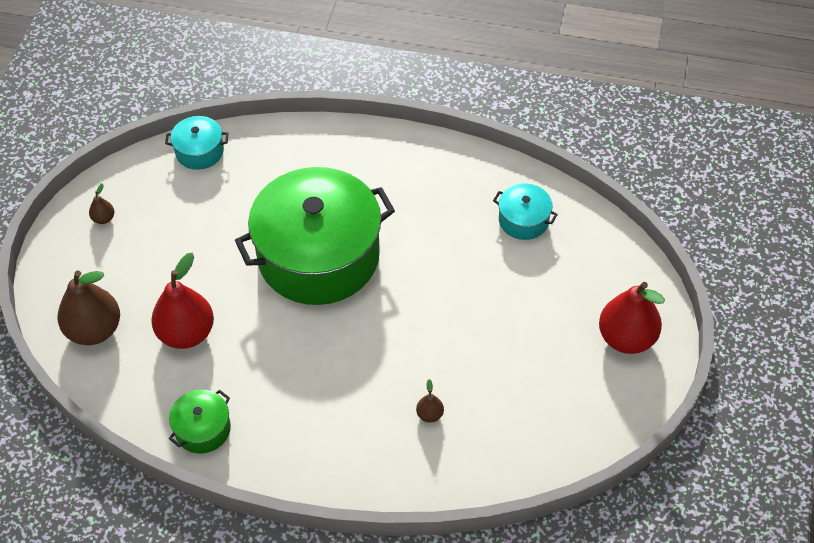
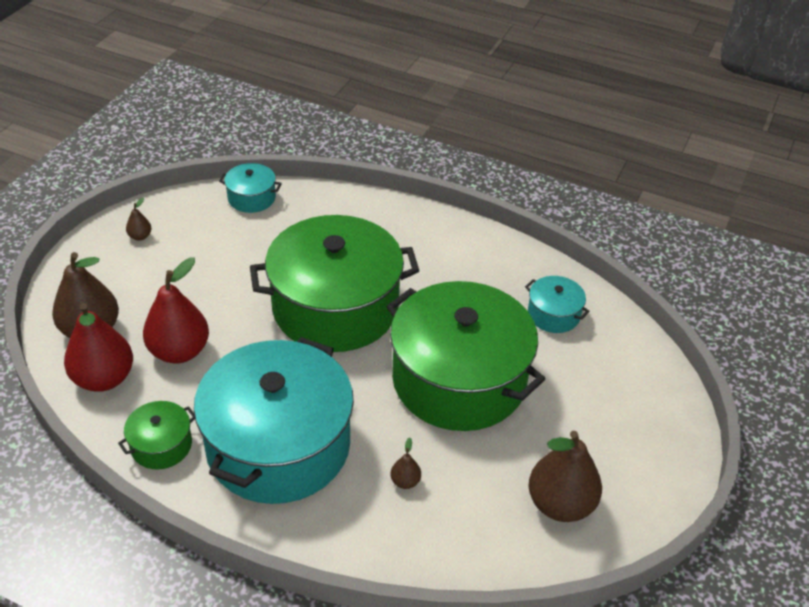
camera: 10 degrees right, 10 degrees down
red pear [599,282,665,354] -> red pear moved to [64,303,133,392]
none -> turquoise pot [194,337,354,504]
none -> green pot [386,281,545,431]
none -> brown pear [529,431,602,522]

